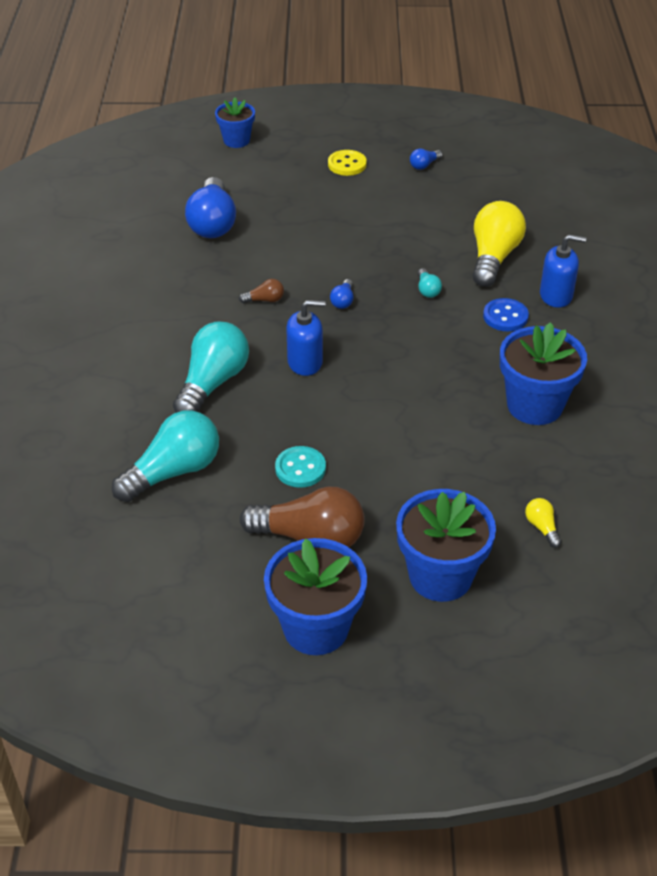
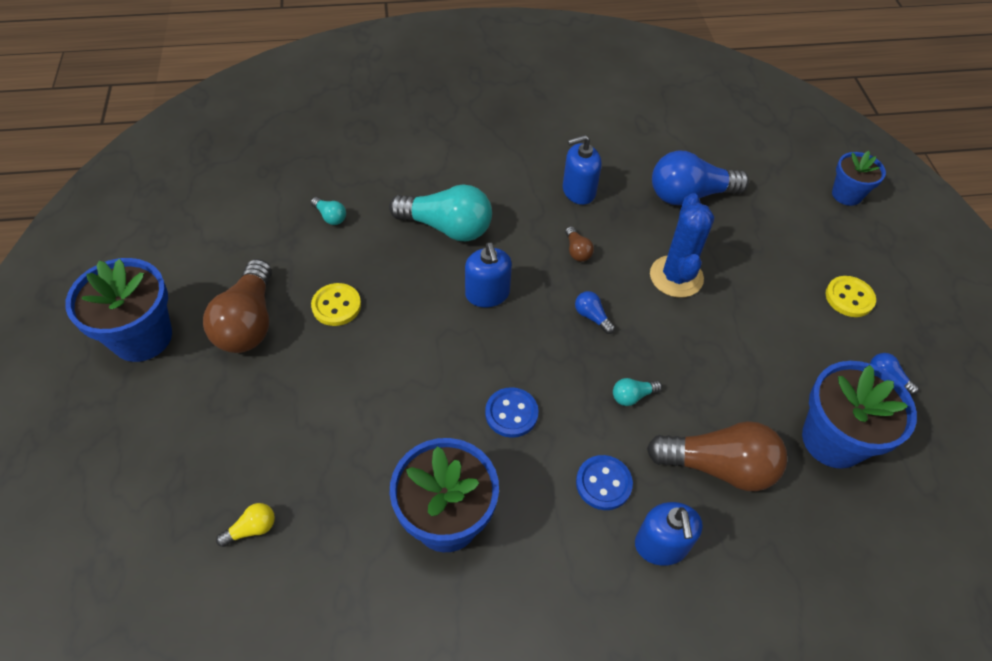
camera: 80 degrees right, 10 degrees up
turquoise light bulb [112,410,219,502] -> turquoise light bulb [311,197,346,225], size x0.44
turquoise button [275,446,326,488] -> yellow button [311,283,361,326]
blue light bulb [330,279,353,309] -> blue light bulb turned 45 degrees clockwise [575,291,615,334]
blue flower pot [396,489,496,602] -> blue flower pot moved to [802,361,917,469]
yellow light bulb [472,201,526,287] -> brown light bulb [647,421,787,491]
none -> blue button [485,387,539,438]
none -> blue soap dispenser [563,135,602,205]
none -> blue cactus [650,193,714,298]

